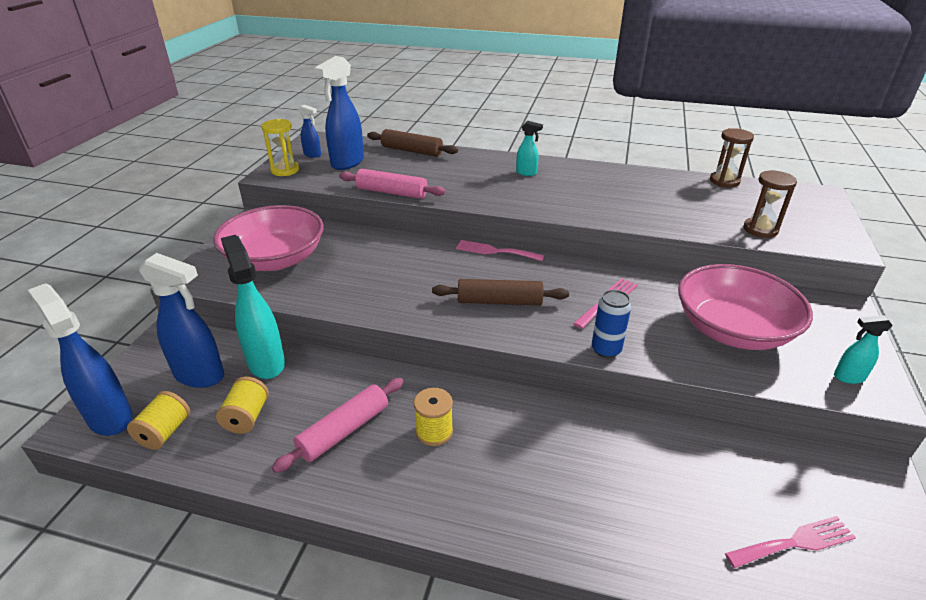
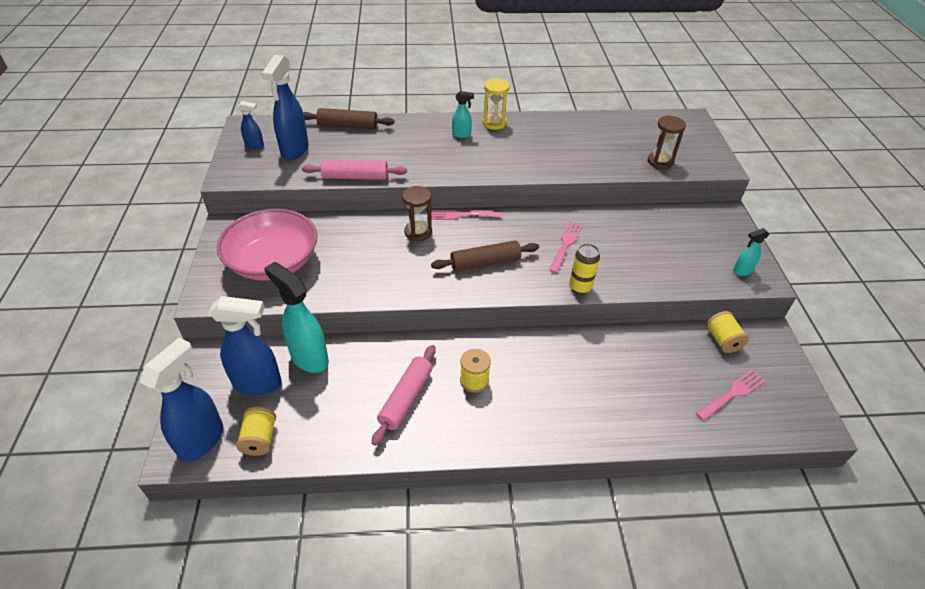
camera: 20 degrees left, 10 degrees up
blue spray bottle [28,283,132,436] -> blue spray bottle turned 90 degrees clockwise [140,338,223,462]
yellow spool [216,377,269,434] -> yellow spool moved to [707,311,749,353]
yellow hourglass [261,119,299,176] -> yellow hourglass moved to [483,79,510,130]
blue can [592,290,631,358] -> yellow can [569,244,600,294]
pink bowl [678,264,813,350] -> none
brown hourglass [710,128,754,187] -> brown hourglass moved to [402,186,432,241]

